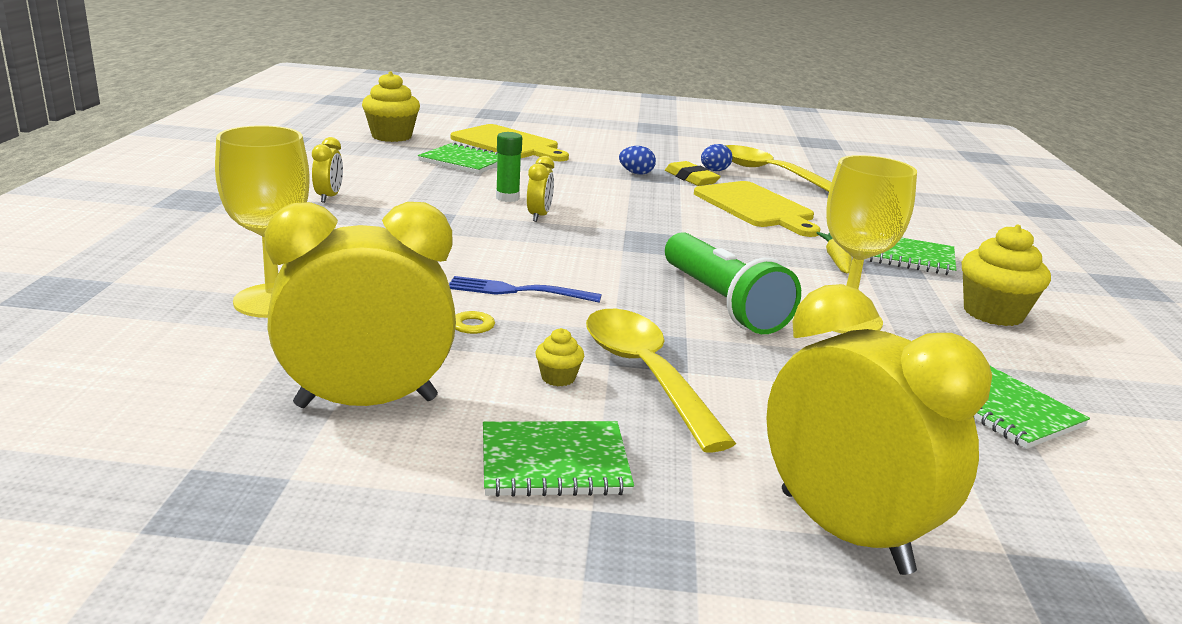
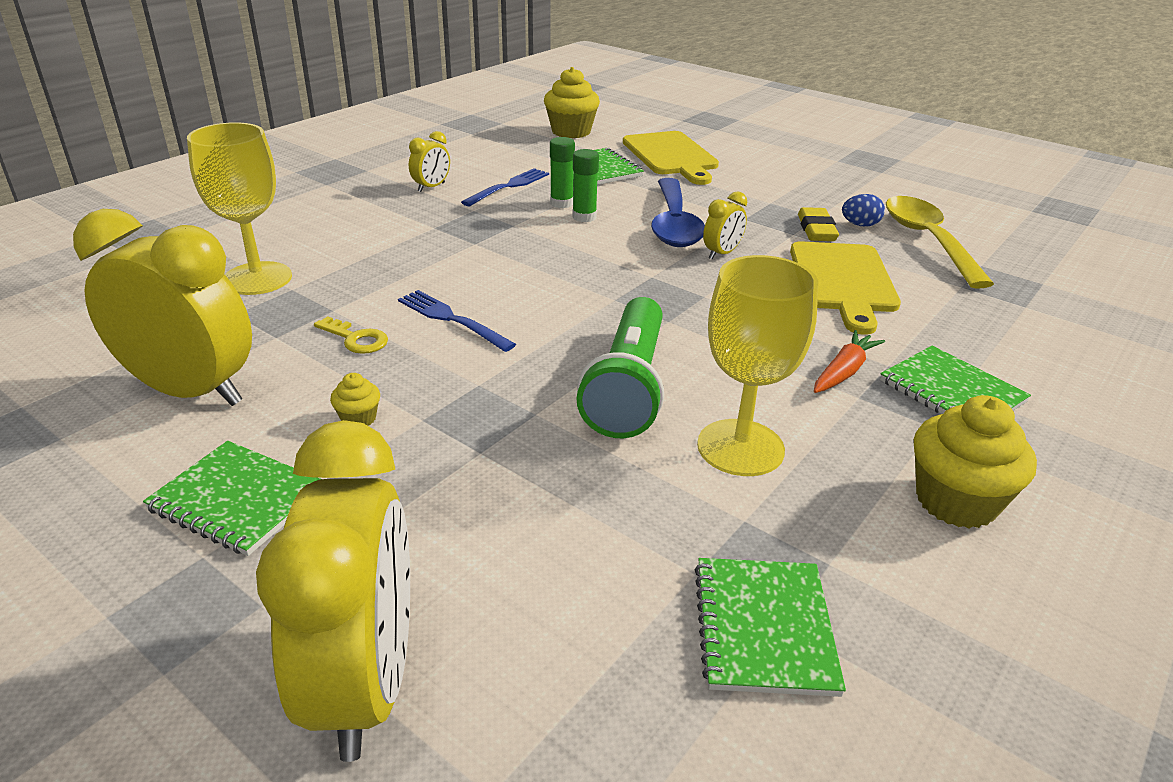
camera: 35 degrees right, 10 degrees up
yellow clock [527,156,554,222] -> yellow clock moved to [703,191,747,259]
yellow spoon [586,309,736,453] -> none
blue egg [619,146,656,174] -> none
yellow carrot [816,232,852,274] -> orange carrot [814,330,885,393]
none -> blue fork [461,168,549,206]
none -> green glue stick [550,137,575,208]
none -> blue spoon [651,178,705,247]

